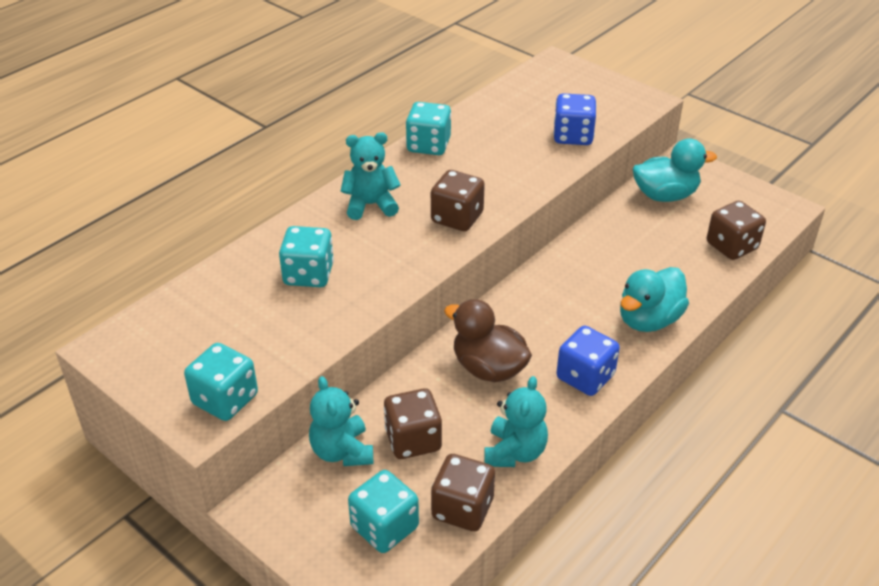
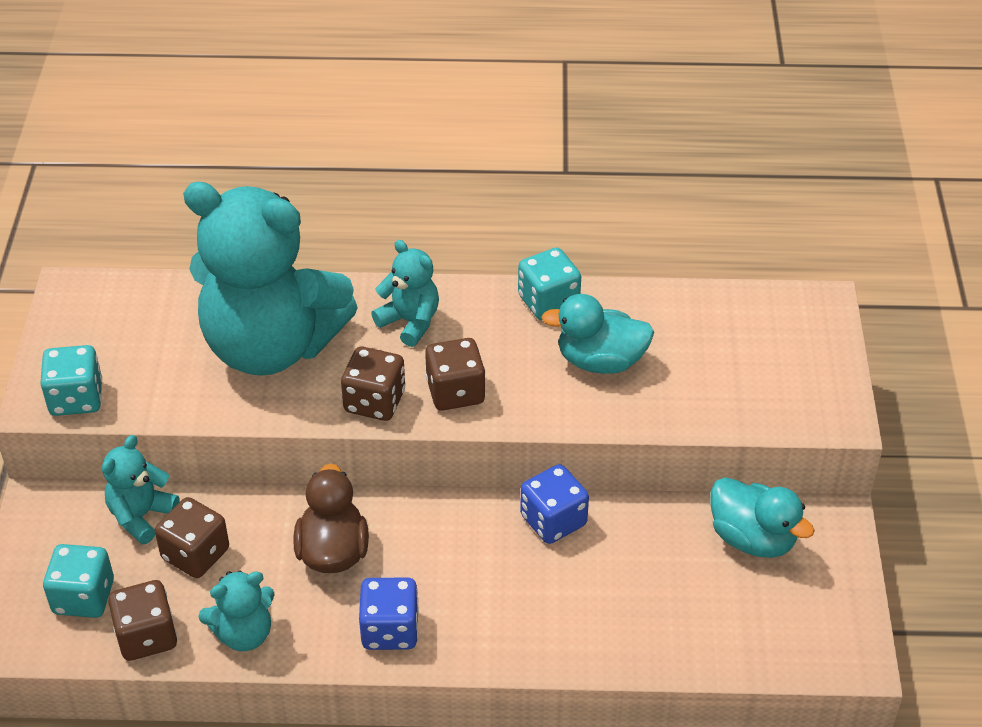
camera: 50 degrees right, 5 degrees up
turquoise dice [279,226,334,287] -> turquoise teddy bear [183,182,358,376]
blue dice [553,93,596,145] -> blue dice moved to [520,464,589,544]
turquoise duck [620,267,689,332] -> turquoise duck moved to [541,294,654,374]
brown dice [707,201,766,260] -> brown dice moved to [341,347,405,421]

